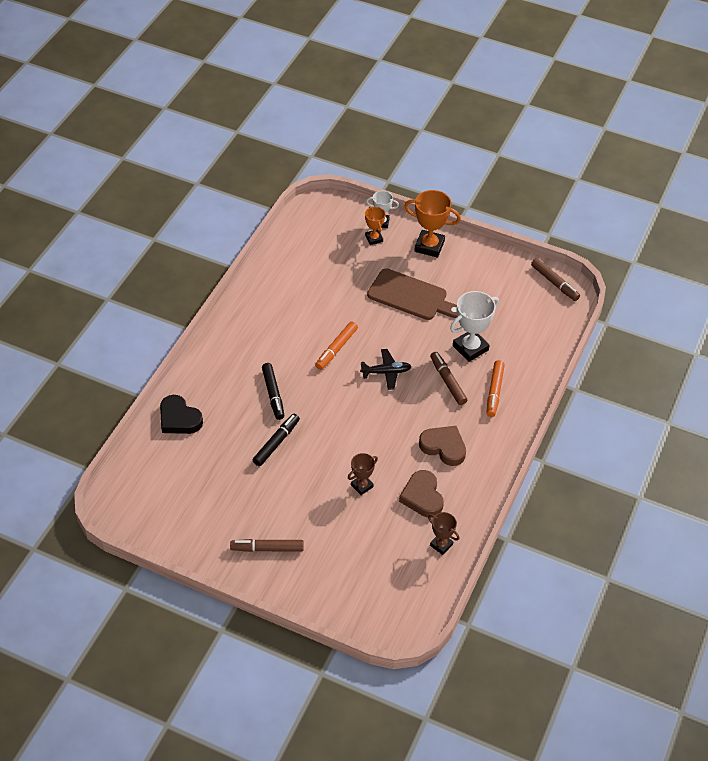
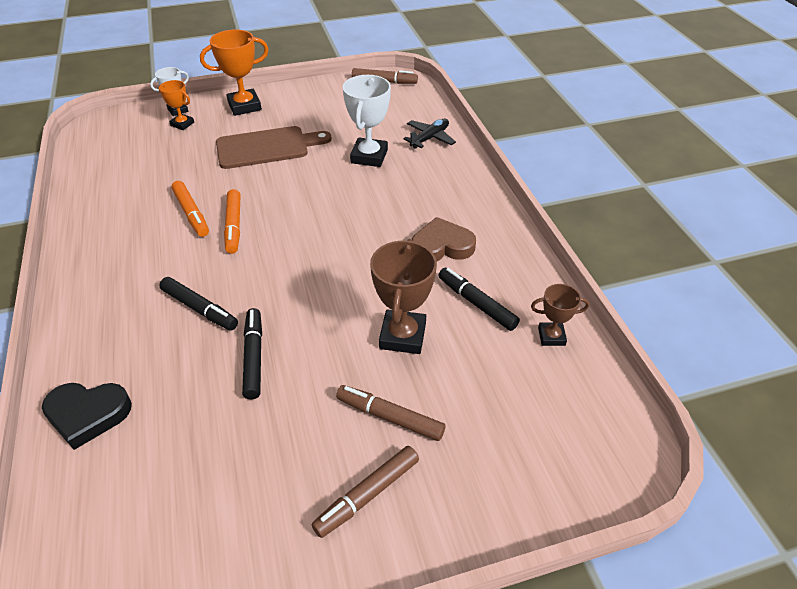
camera: 40 degrees left, 5 degrees down
brown trophy [348,453,378,495] -> brown trophy [370,239,437,354], size x1.73
black plane [360,349,412,390] -> black plane moved to [403,118,456,149]
brown heart [399,470,444,518] -> black marker [438,268,520,331]
brown marker [430,352,467,405] -> brown marker moved to [336,385,445,441]
orange marker [486,360,505,417] -> orange marker moved to [171,181,209,237]

